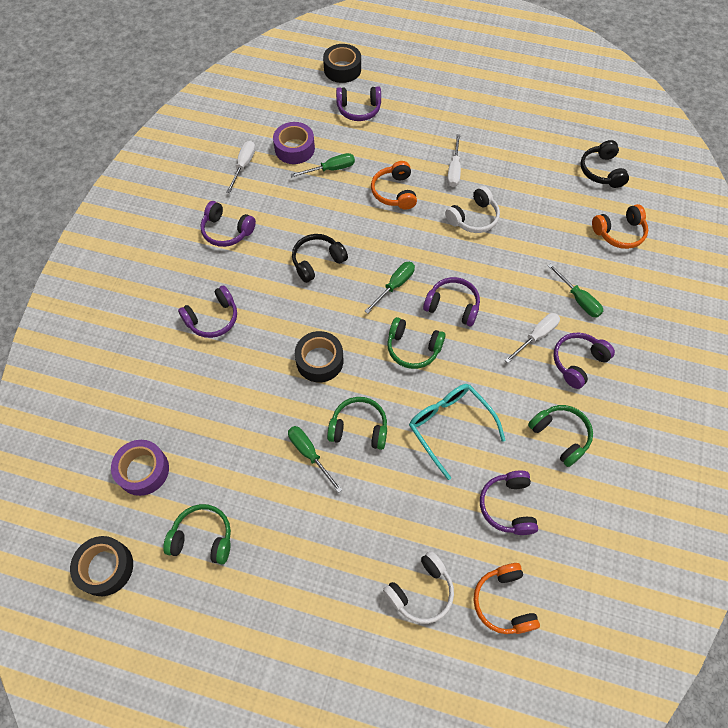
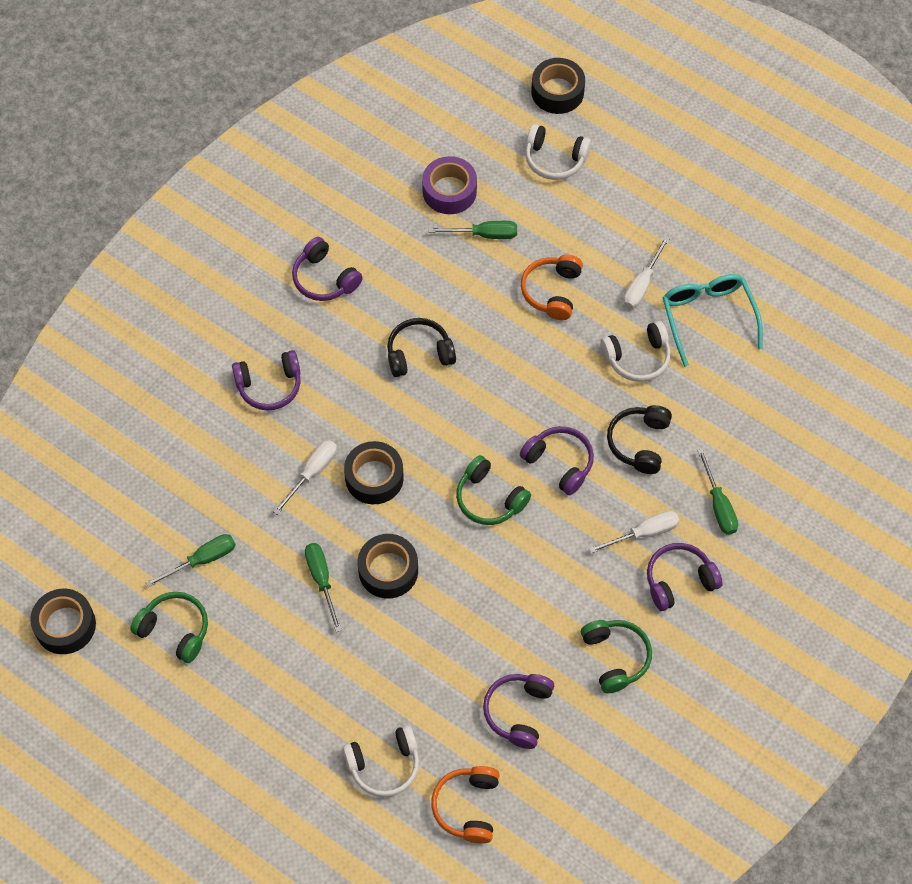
camera: 20 degrees right, 0 degrees up
purple tape [111,440,169,496] -> none
white screwdriver [226,141,255,193] -> white screwdriver moved to [273,440,337,515]
green headphones [327,397,387,450] -> black tape [358,534,418,599]
purple headphones [336,86,381,121] -> white headphones [525,124,591,180]
green screwdriver [365,262,415,314] -> green screwdriver moved to [146,534,236,587]
turquoise glasses [409,384,506,480] -> turquoise glasses moved to [662,274,763,367]
black headphones [580,140,629,188] -> black headphones moved to [607,405,672,474]
orange headphones [592,204,648,249] -> none

